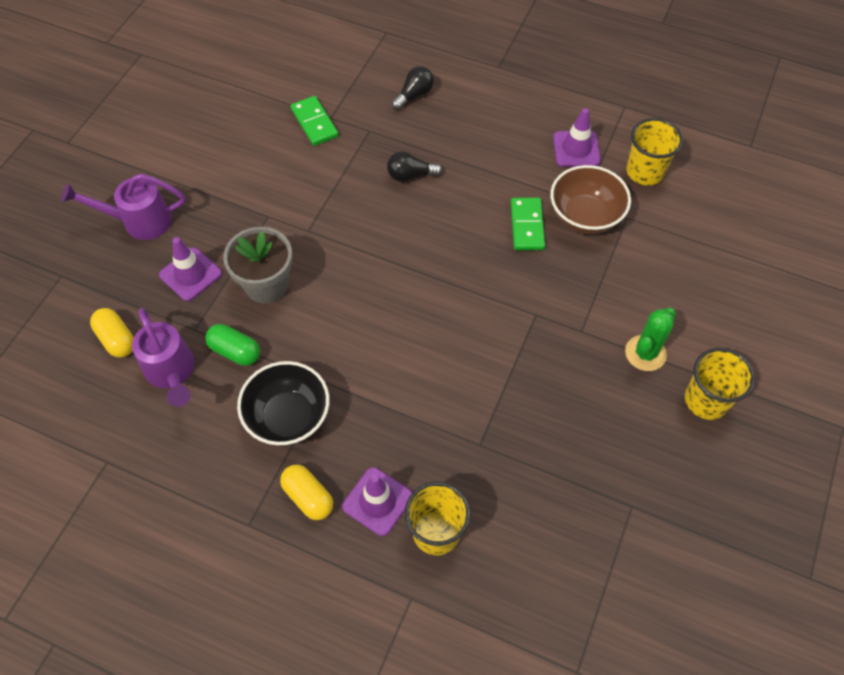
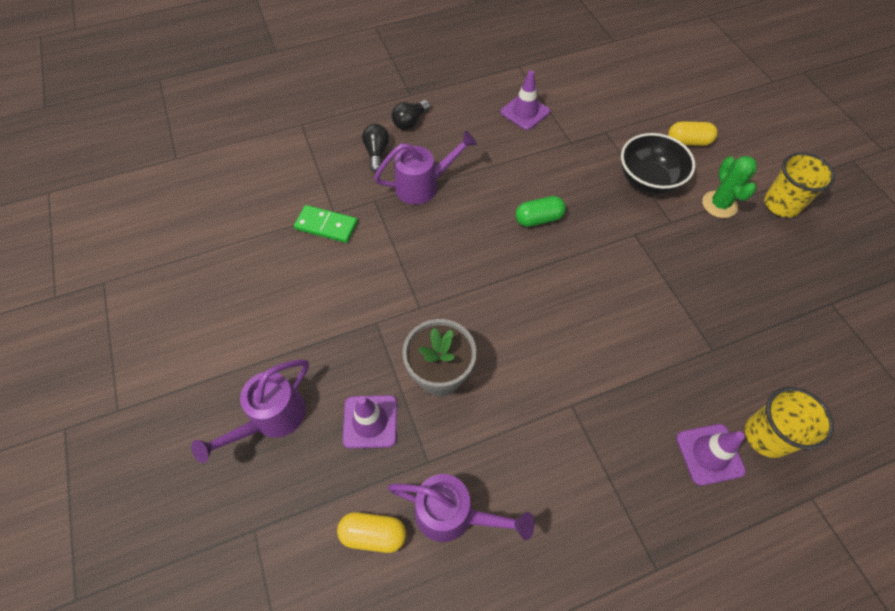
camera: 45 degrees left, 0 degrees up
green capsule [205,324,260,366] -> green capsule moved to [516,196,566,227]
black bowl [237,361,329,446] -> black bowl moved to [621,133,695,194]
yellow capsule [280,465,333,520] -> yellow capsule moved to [668,121,717,146]
black light bulb [387,151,442,182] -> black light bulb moved to [392,100,430,130]
green domino [511,198,545,250] -> none
brown bowl [550,165,631,234] -> none
yellow cup [626,118,683,186] -> none
none -> purple watering can [374,131,477,204]

